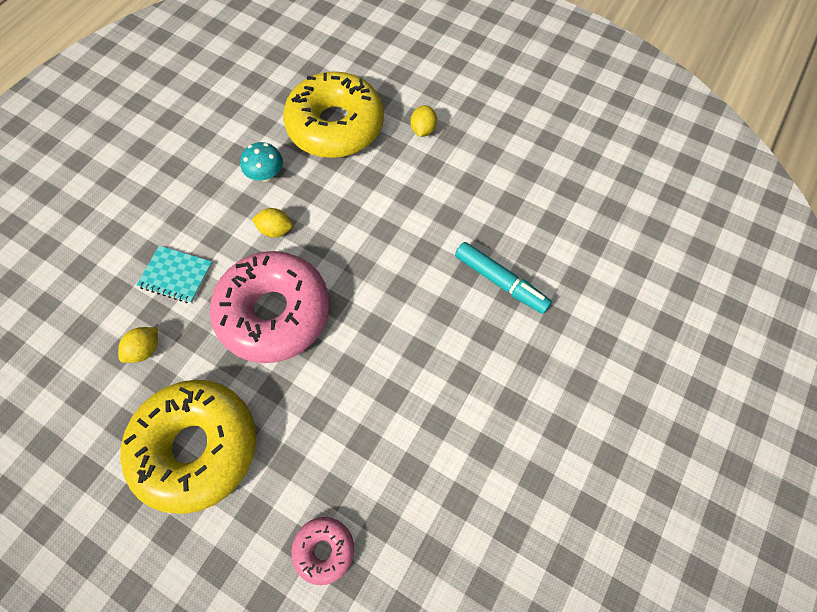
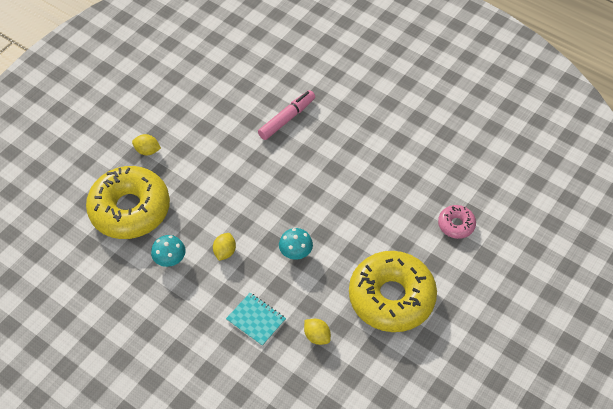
camera: 85 degrees left, 10 degrees down
turquoise notebook [137,246,213,303] -> turquoise notebook turned 75 degrees counterclockwise [226,293,286,346]
pink donut [210,251,329,363] -> turquoise mushroom [279,228,313,260]
turquoise marker [455,242,552,314] -> pink marker [258,90,315,140]

